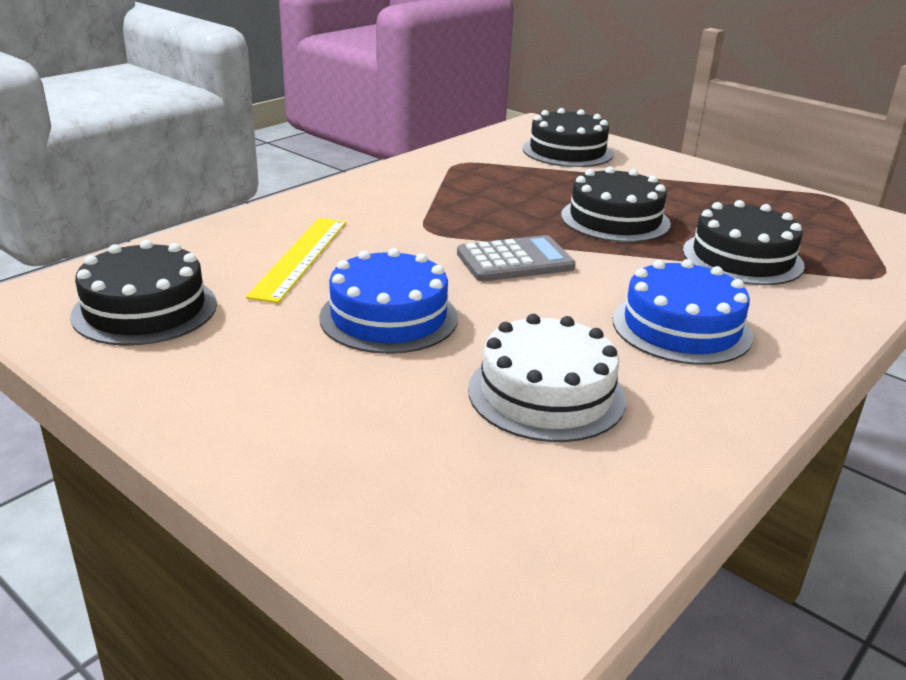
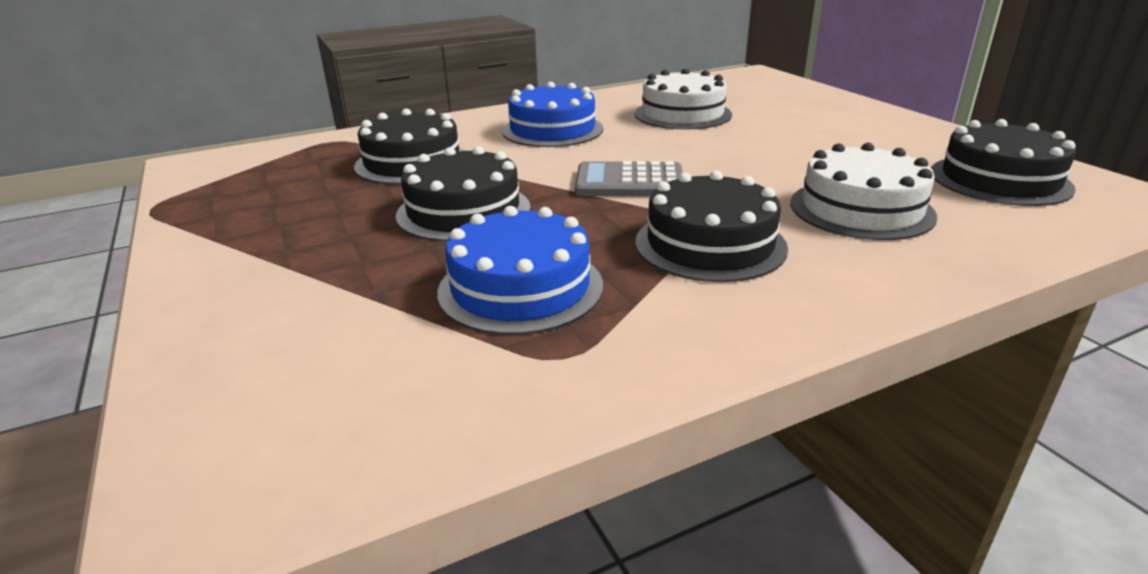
camera: 155 degrees left, 0 degrees up
yellow ruler [246,218,346,303] -> white cake [790,143,937,240]
blue cake [319,248,458,354] -> blue cake moved to [437,206,603,335]
black cake [523,108,613,167] -> black cake moved to [635,171,788,282]

